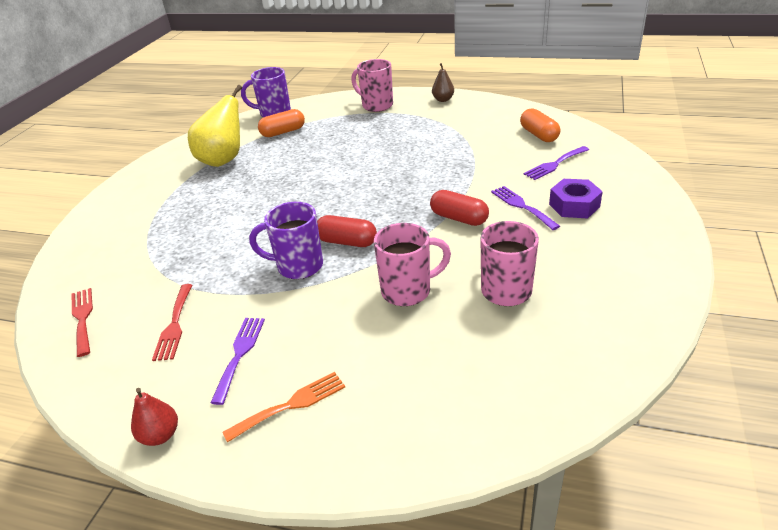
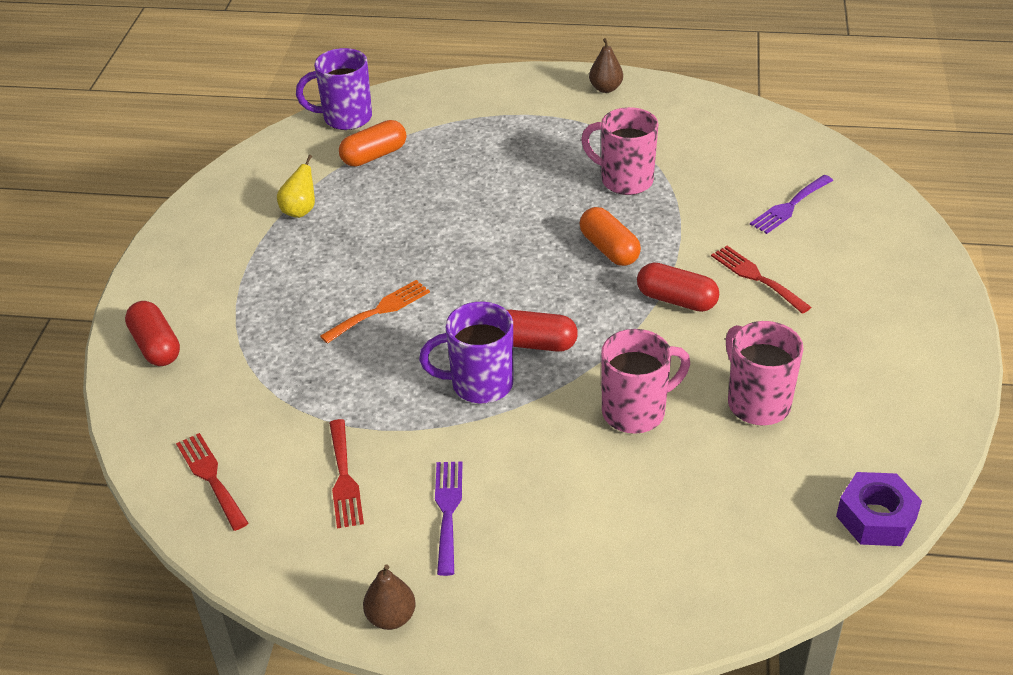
camera: 10 degrees left, 5 degrees up
red pear [131,388,178,446] -> brown pear [363,565,416,630]
yellow pear [188,85,242,167] -> yellow pear [277,155,315,218], size x0.50
orange fork [223,372,345,443] -> orange fork moved to [320,280,430,344]
pink mug [351,59,393,112] -> pink mug moved to [581,107,659,195]
purple fork [491,186,560,230] -> red fork [711,246,811,314]
orange capsule [520,108,560,142] -> orange capsule moved to [579,207,641,266]
purple nut [549,179,603,218] -> purple nut moved to [836,472,922,546]
none -> red capsule [125,301,180,366]

